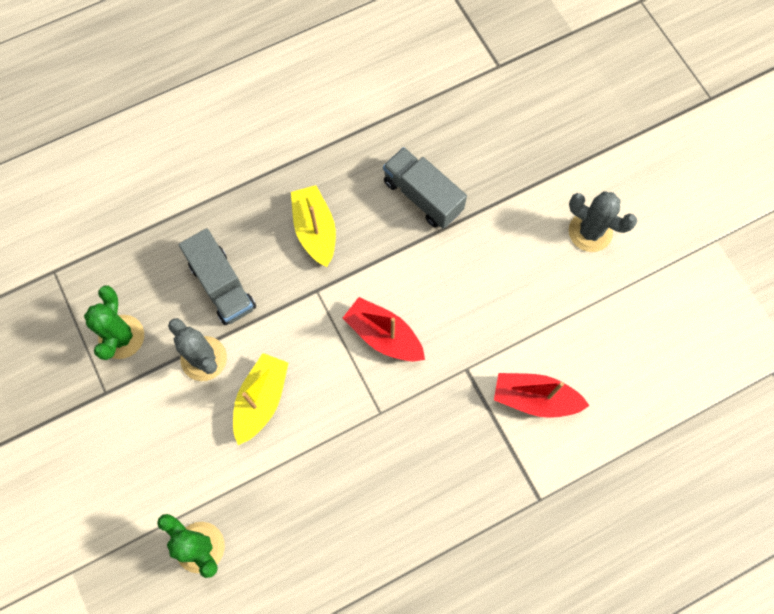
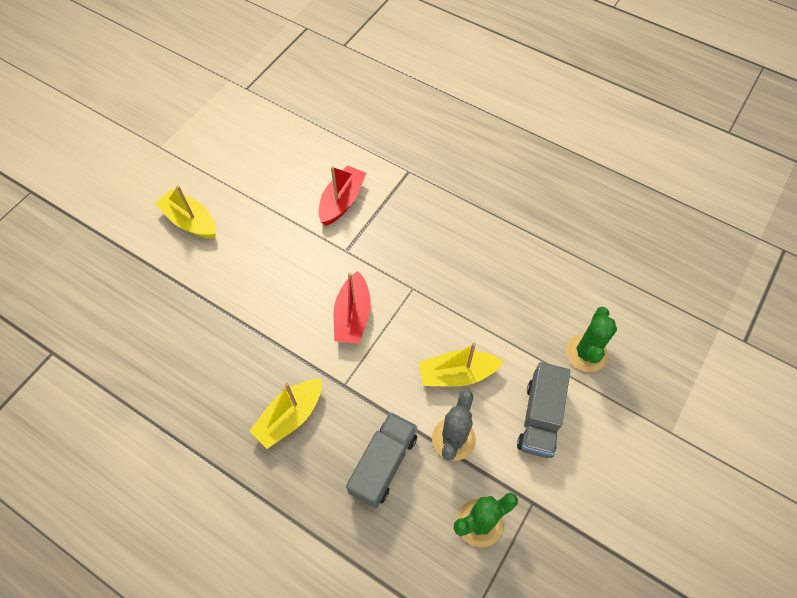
camera: 120 degrees left, 10 degrees down
grey truck [383,147,467,229] -> grey truck moved to [517,362,570,458]
red boat [494,373,590,418] -> red boat turned 135 degrees counterclockwise [318,165,366,226]
grey cactus [569,191,637,252] -> yellow boat [155,185,216,238]

